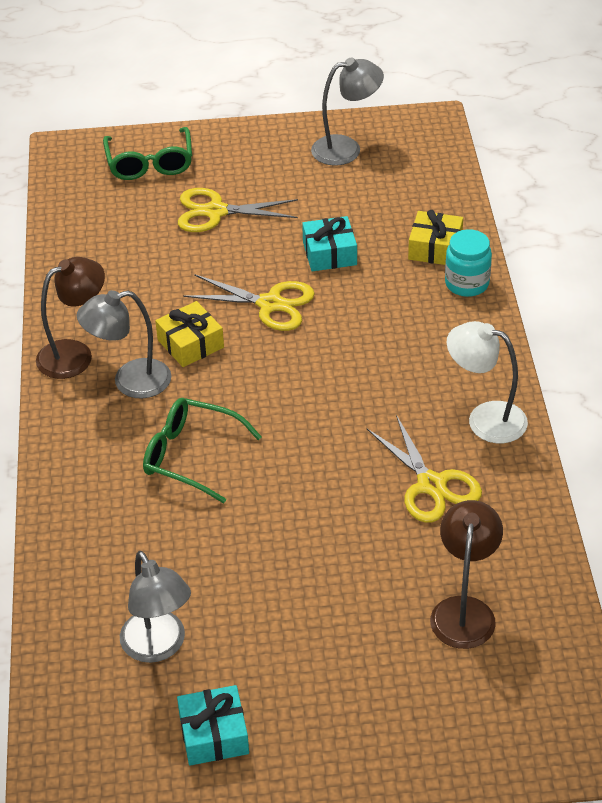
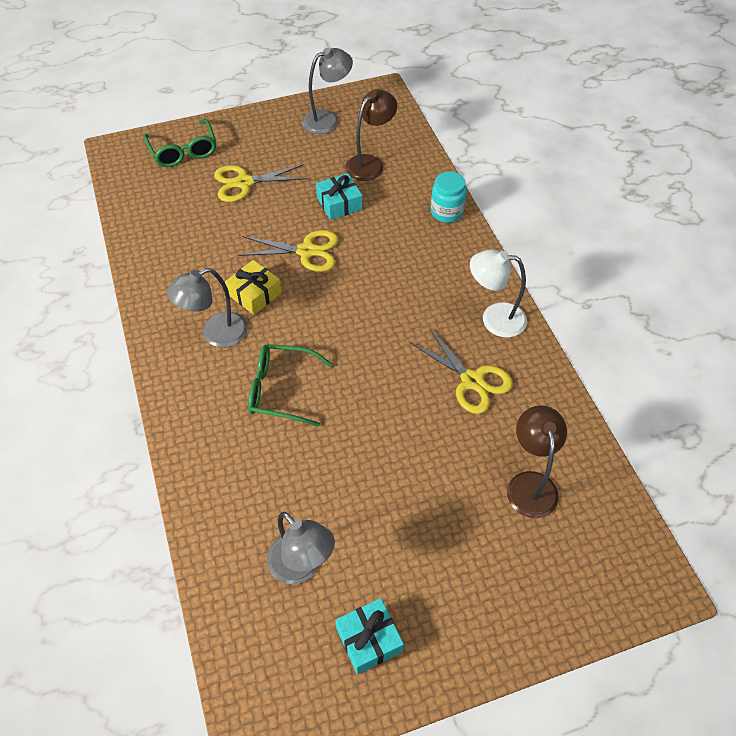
camera: 15 degrees left, 10 degrees up
brown lamp [36,257,105,379] -> brown lamp moved to [345,89,397,181]
yellow gift [408,210,463,265] -> none

